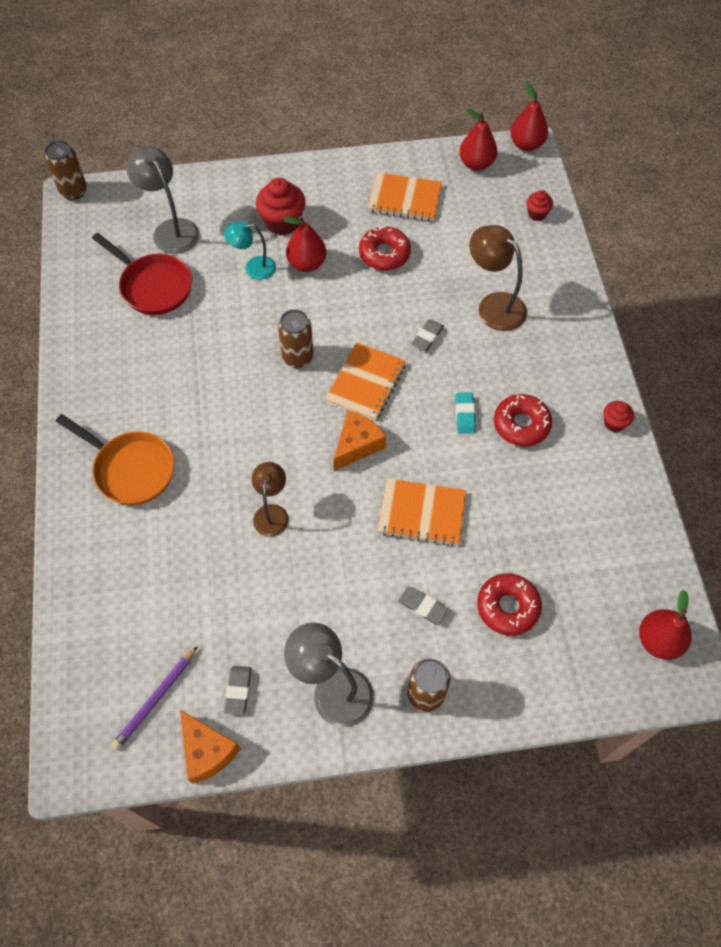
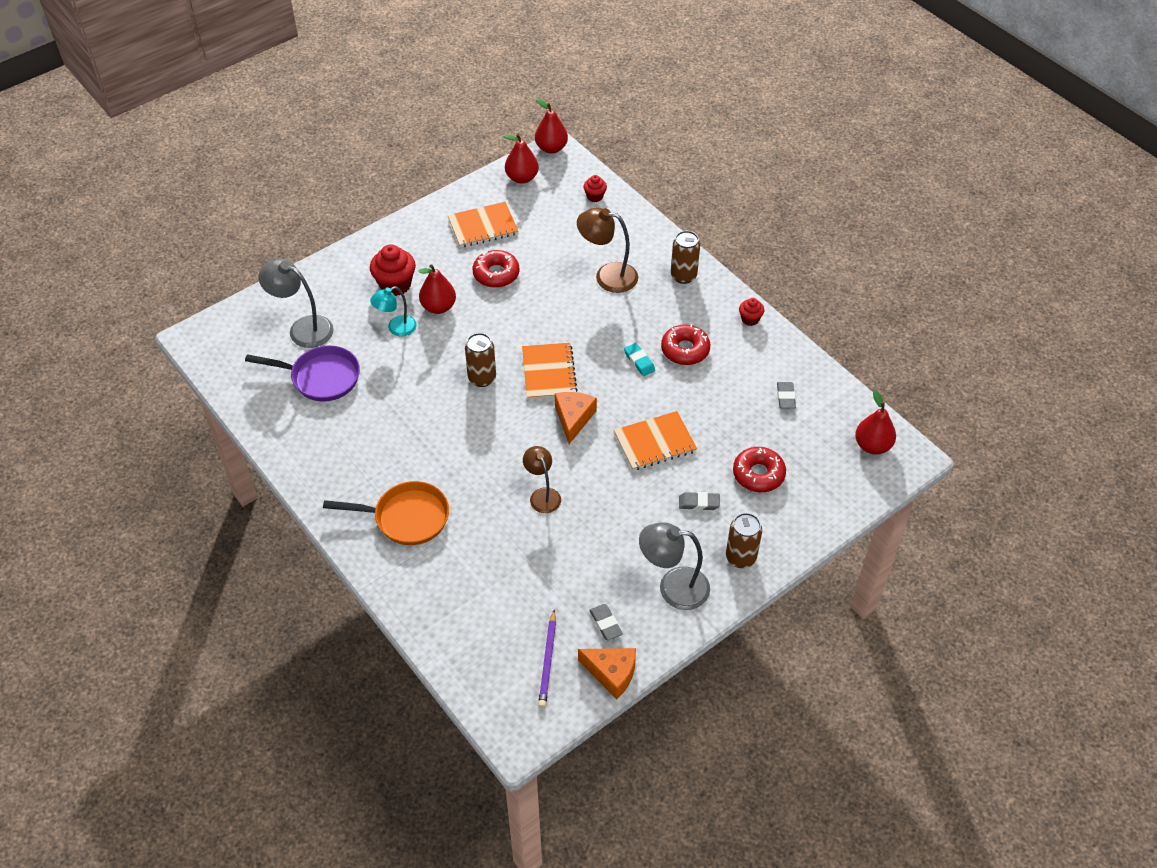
camera: 30 degrees left, 10 degrees down
brown can [45,140,87,200] -> brown can moved to [671,231,700,284]
red pan [92,233,192,315] -> purple pan [245,345,360,402]
grey eraser [411,319,444,351] -> grey eraser moved to [777,382,796,409]

